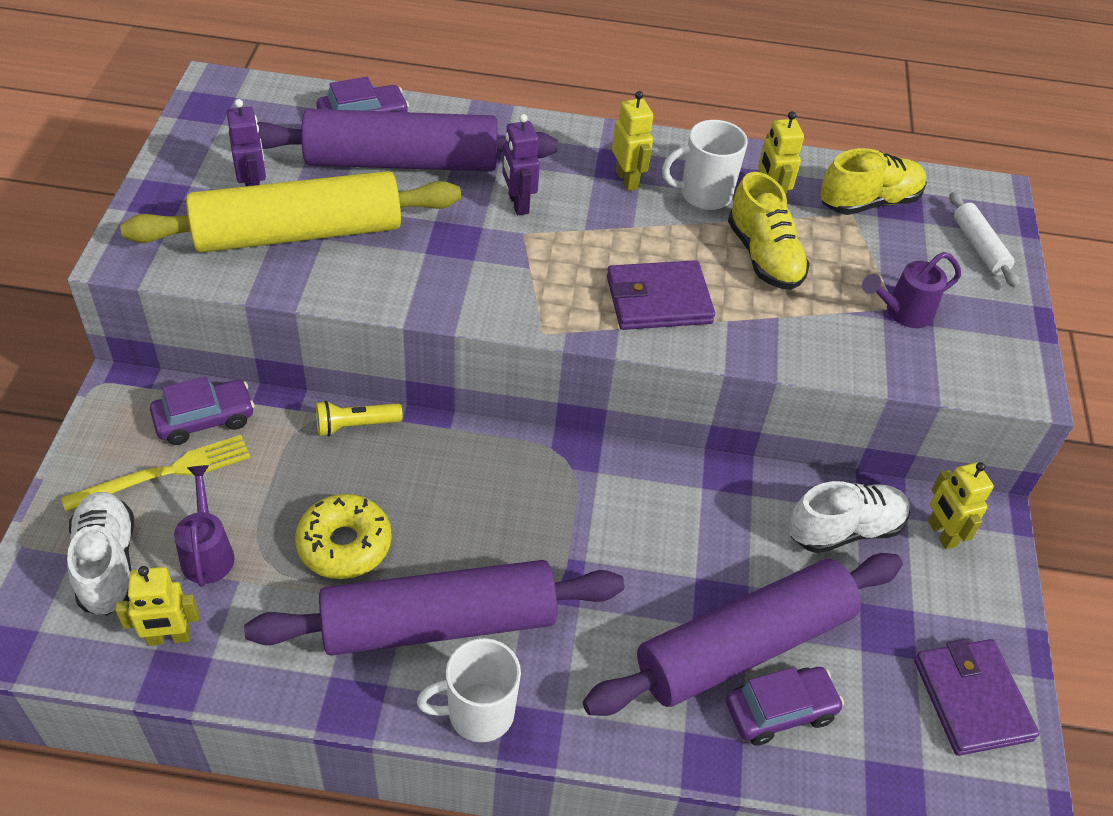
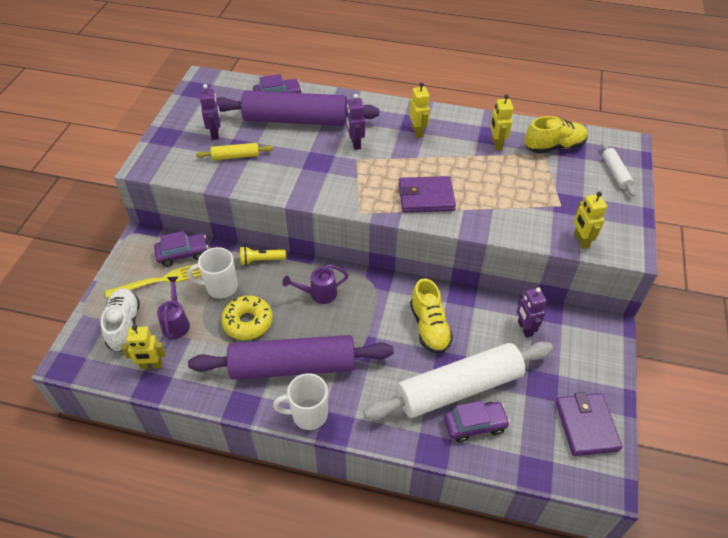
camera: 10 degrees right, 0 degrees up
yellow rolling pin [120,171,461,253] -> yellow rolling pin [196,143,273,160], size x0.43
purple rolling pin [583,553,903,716] -> white rolling pin [363,342,553,420]
white mug [662,120,748,210] -> white mug moved to [188,247,238,299]
yellow shoe [728,172,810,290] -> yellow shoe moved to [410,278,453,354]
white shoe [788,481,910,553] -> purple robot [517,287,547,337]
purple watering can [862,252,961,328] -> purple watering can moved to [283,264,348,304]
yellow robot [928,462,994,549] -> yellow robot moved to [574,192,607,249]

